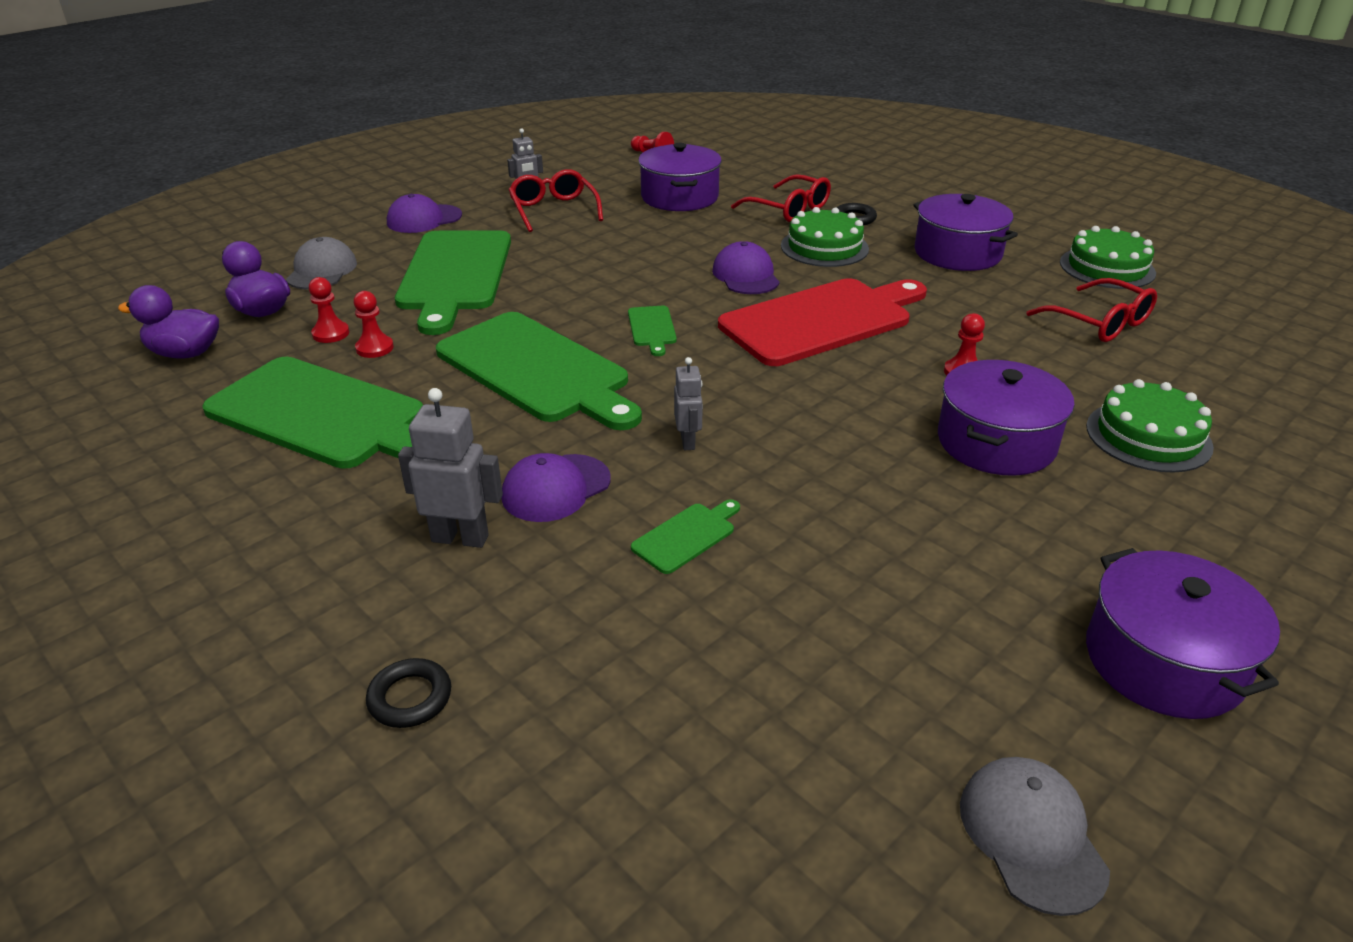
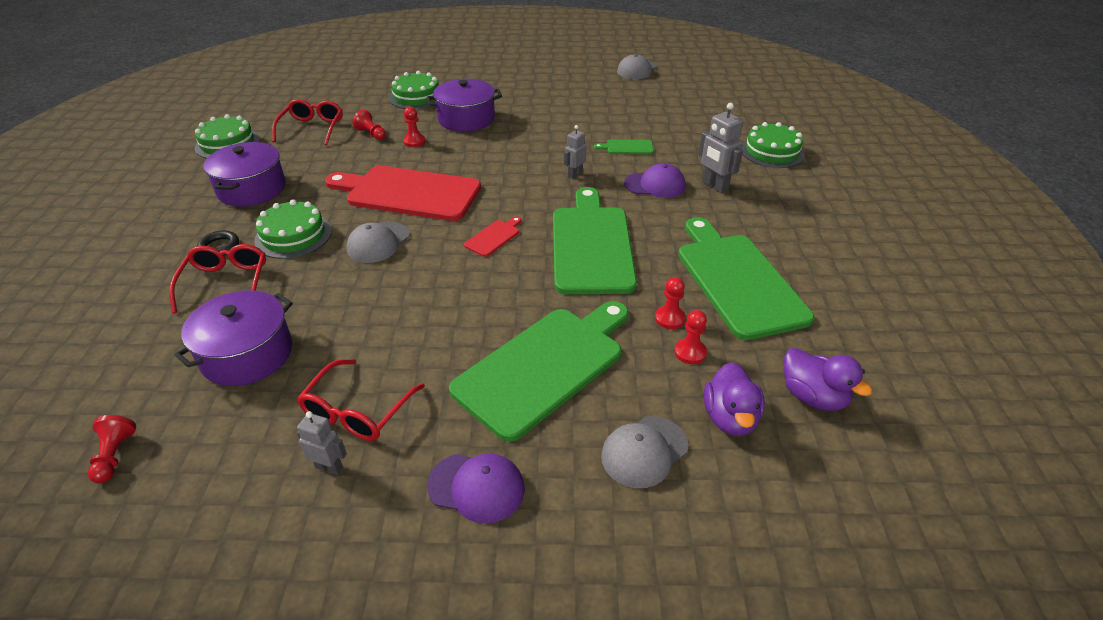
camera: 135 degrees left, 5 degrees up
black ring [366,658,451,728] -> green cake [742,122,805,168]
green cutting board [628,306,677,356] -> red cutting board [464,216,521,257]
purple cap [712,241,780,294] -> grey cap [347,222,410,263]
purple pot [1086,548,1280,719] -> none
none -> red pawn [352,110,386,140]

